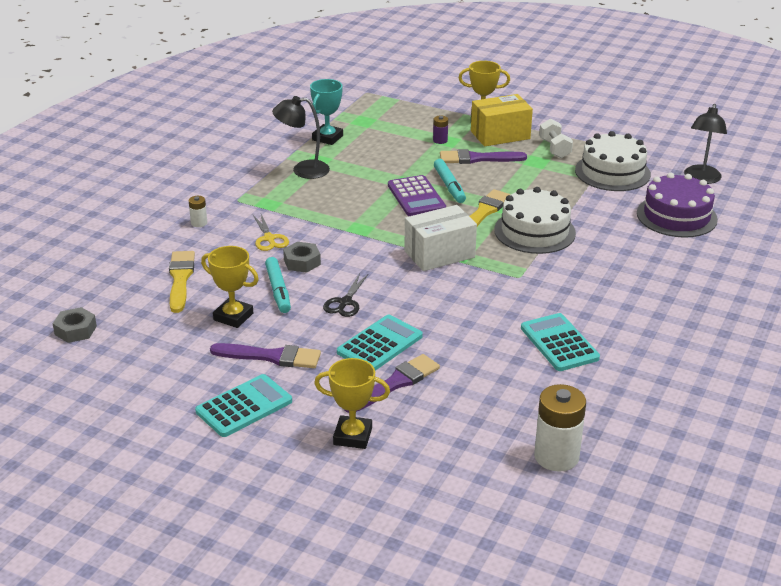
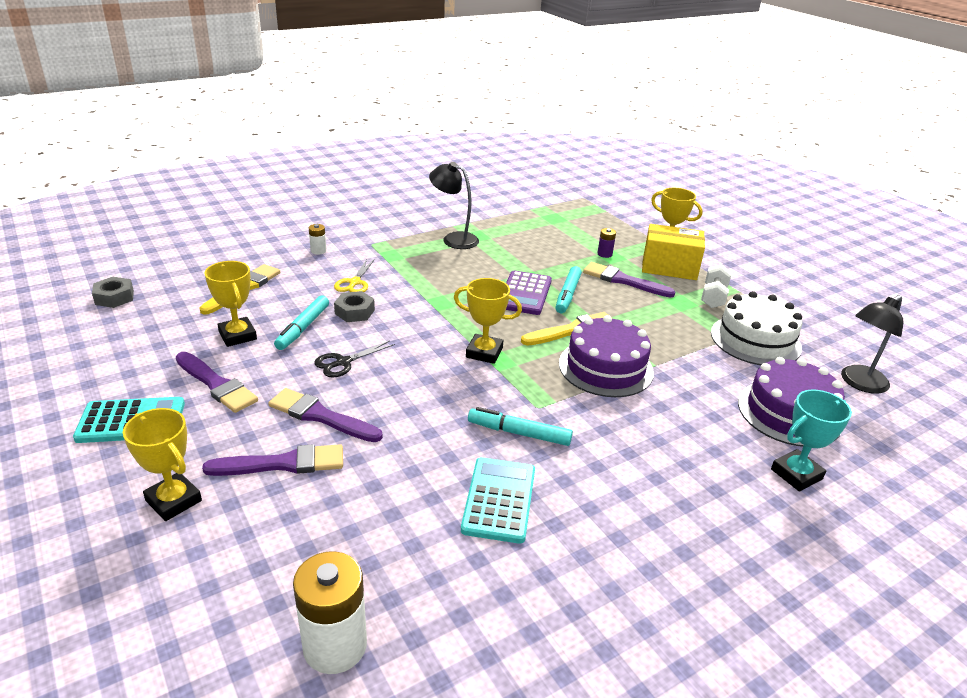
camera: 30 degrees right, 0 degrees up
turquoise trophy [310,79,343,145] -> turquoise trophy moved to [771,389,852,491]
turquoise calculator [337,315,423,371] -> purple brush [268,388,383,442]
white box [404,205,477,271] -> yellow trophy [454,278,522,364]
white cake [494,187,576,254] -> purple cake [559,315,654,397]
none -> turquoise marker [468,407,573,446]

